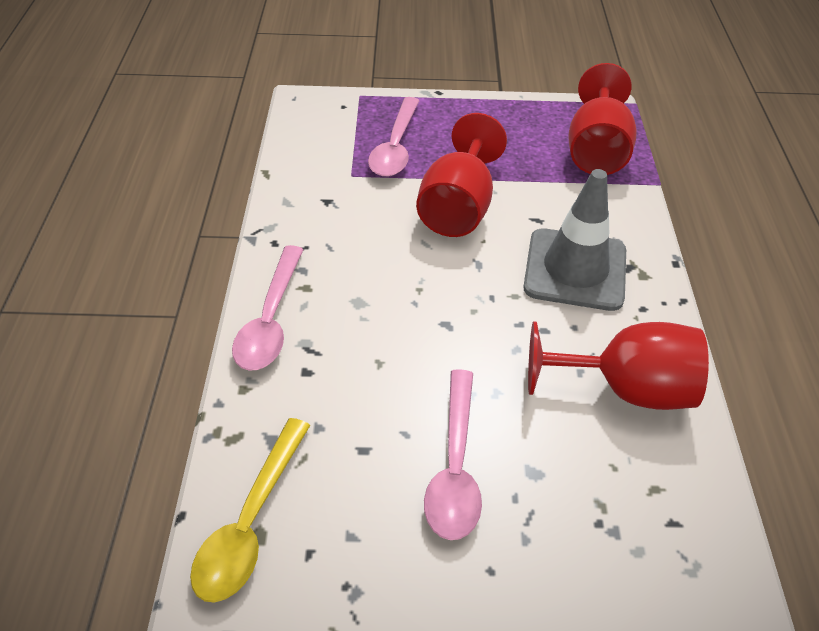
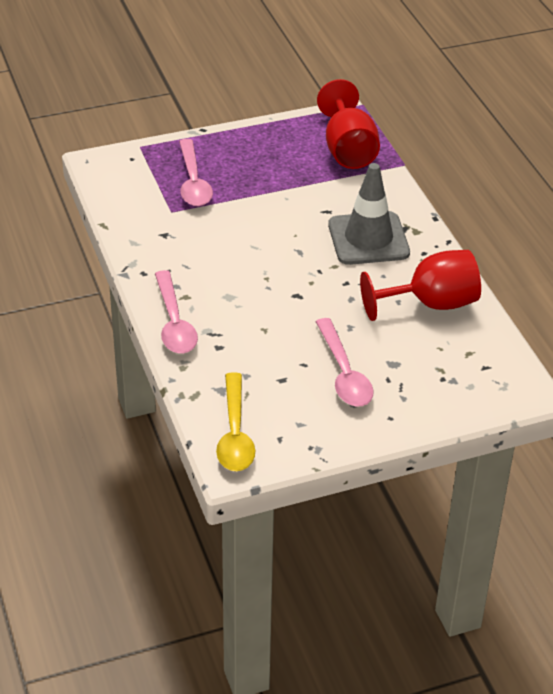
camera: 20 degrees left, 5 degrees down
red goblet [416,113,507,237] -> none

